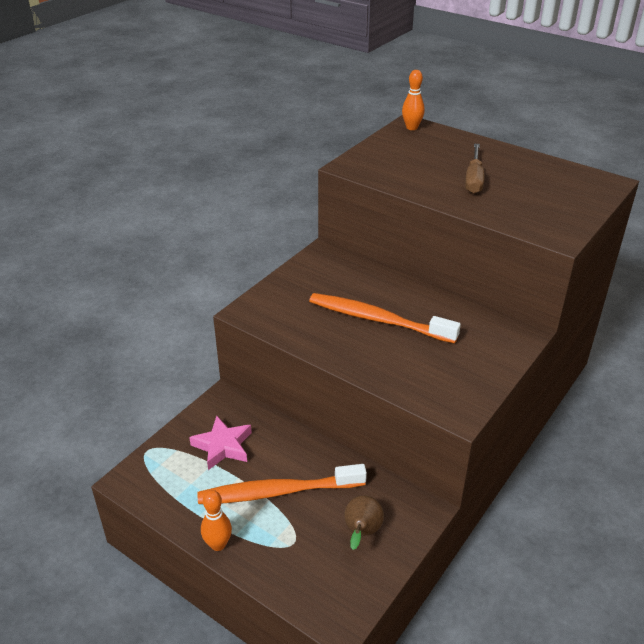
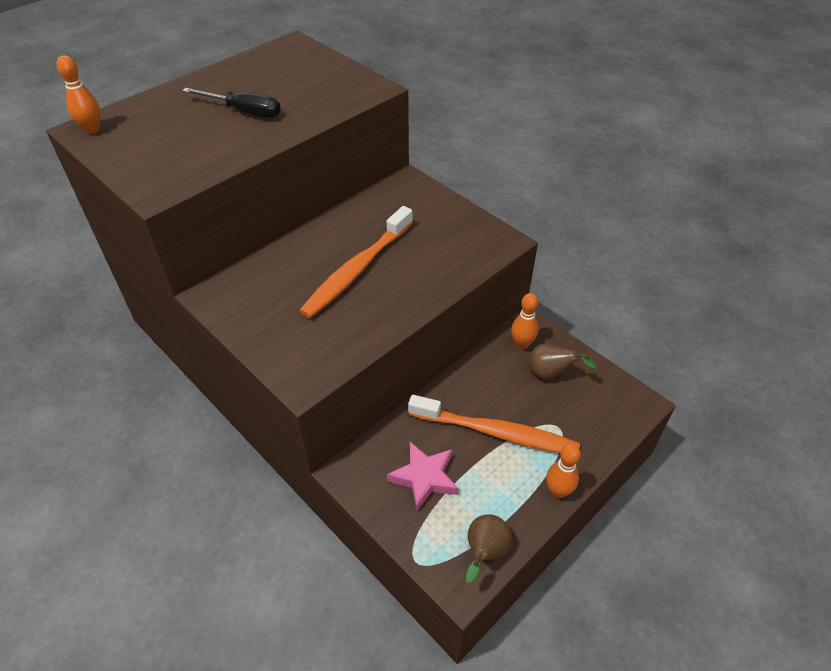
camera: 80 degrees left, 10 degrees up
orange toothbrush [197,464,367,504] -> orange toothbrush turned 75 degrees counterclockwise [408,395,580,453]
brown screwdriver [465,144,484,194] -> black screwdriver [182,88,281,118]
none -> brown pear [466,514,512,583]
none -> orange bowling pin [511,293,538,349]

